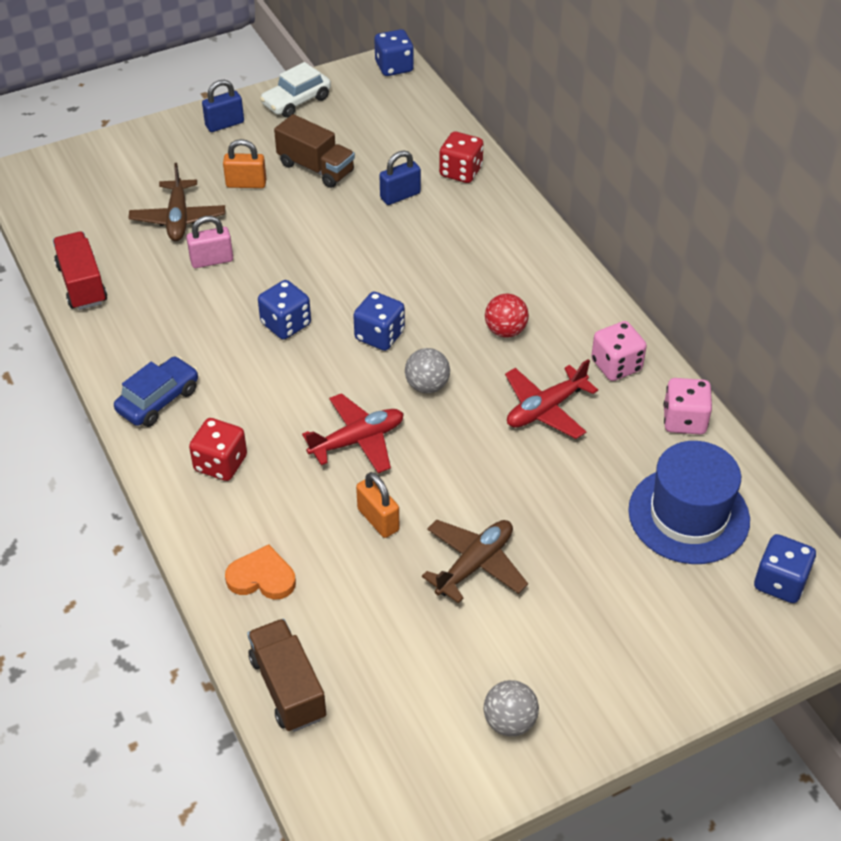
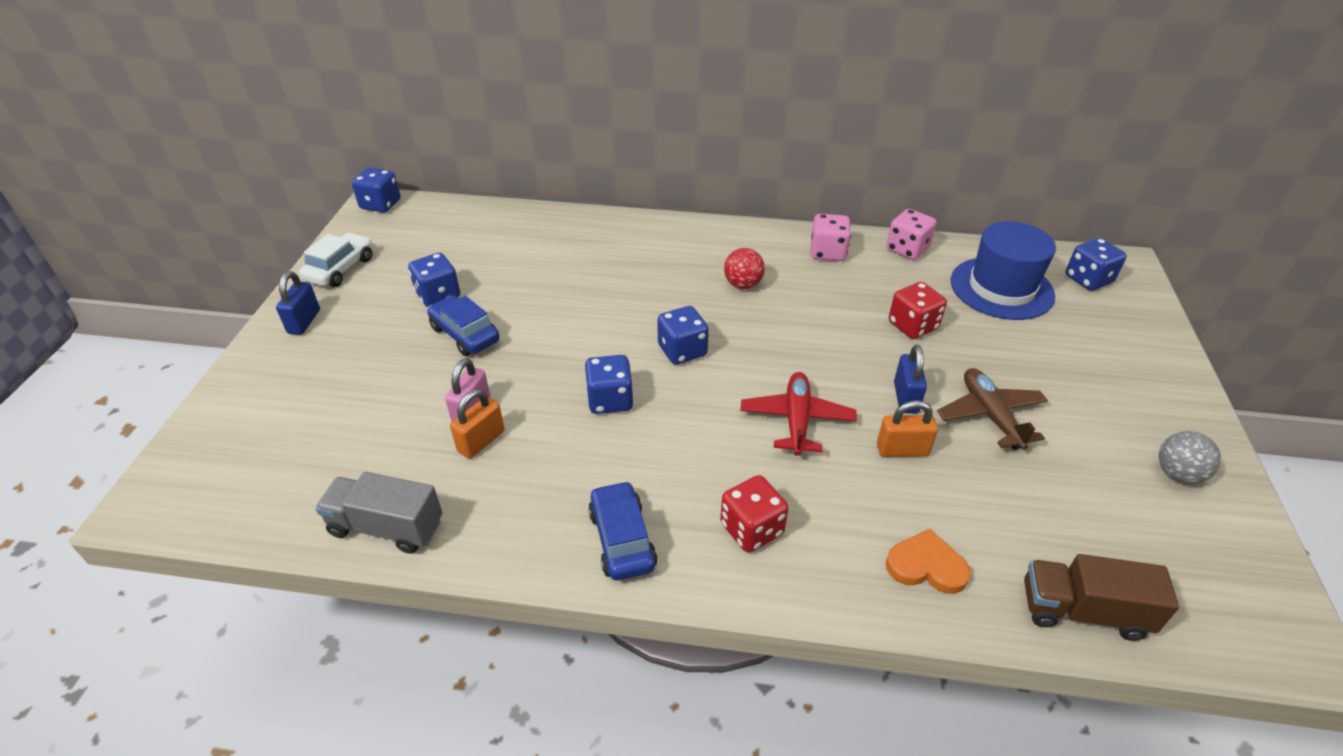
camera: 55 degrees left, 5 degrees down
red truck [53,232,107,310] -> grey truck [315,472,442,554]
brown plane [129,163,225,241] -> none
orange padlock [223,139,266,188] -> orange padlock moved to [450,389,504,459]
orange heart [225,544,296,600] -> orange heart turned 60 degrees clockwise [886,529,971,594]
white car [260,62,331,118] -> white car turned 150 degrees counterclockwise [299,233,372,287]
brown truck [274,114,355,188] -> blue dice [408,253,460,307]
blue padlock [379,151,421,205] -> blue padlock moved to [894,345,927,414]
grey ball [405,348,450,393] -> none
red dice [439,131,484,183] -> red dice moved to [889,282,947,339]
red plane [505,359,598,439] -> none
none -> blue car [427,296,500,356]

